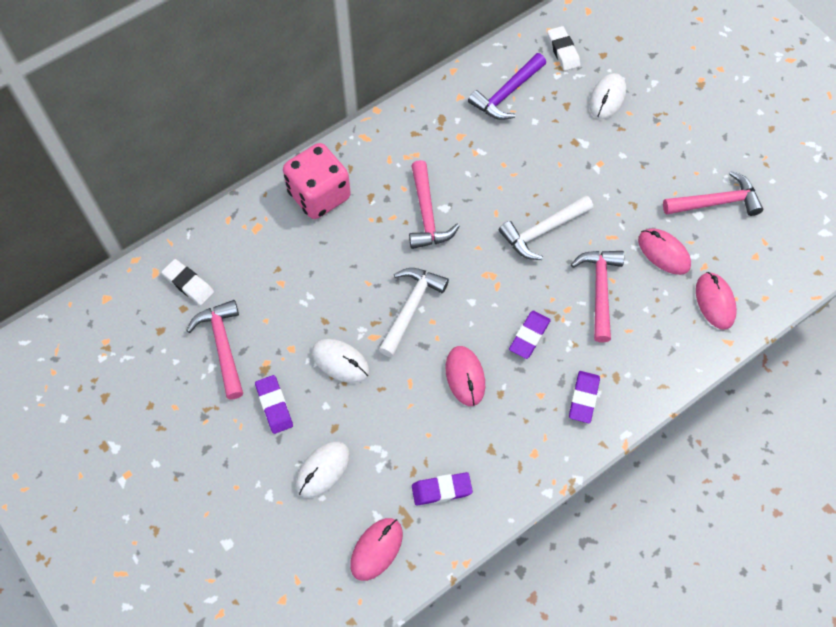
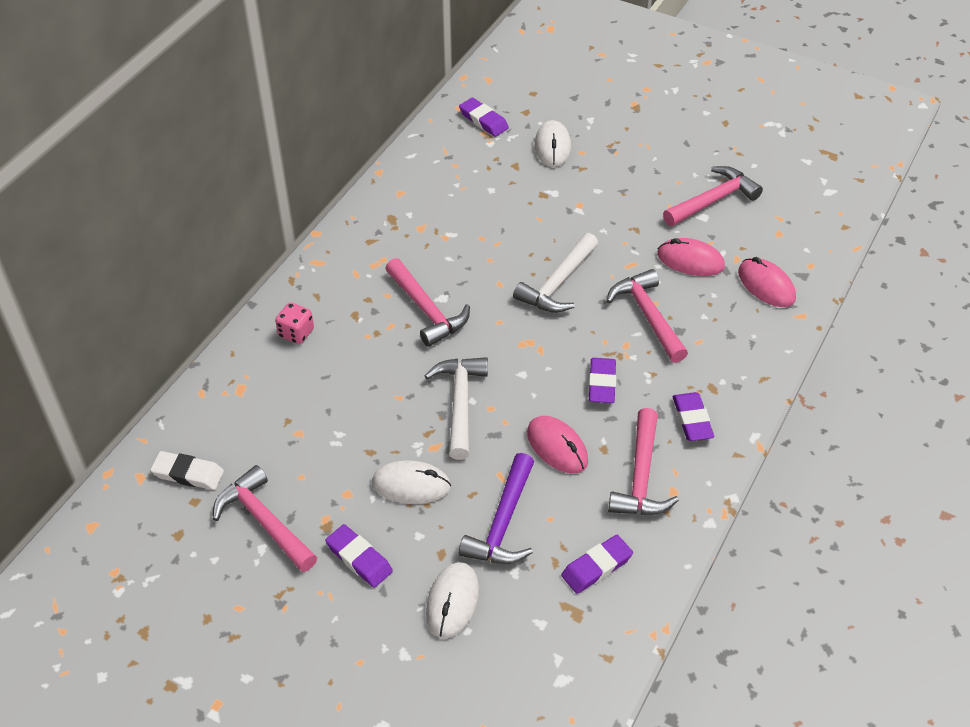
camera: 25 degrees left, 15 degrees down
pink dice [283,143,351,219] -> pink dice [275,302,314,344], size x0.47
pink mouse [350,518,403,581] -> none
purple hammer [468,53,546,120] -> purple hammer moved to [459,453,534,564]
white eraser [547,26,580,71] -> purple eraser [459,98,509,137]
none -> pink hammer [608,408,679,515]

